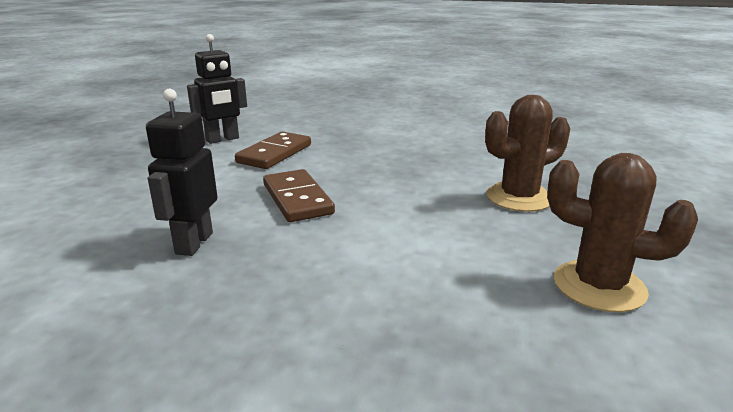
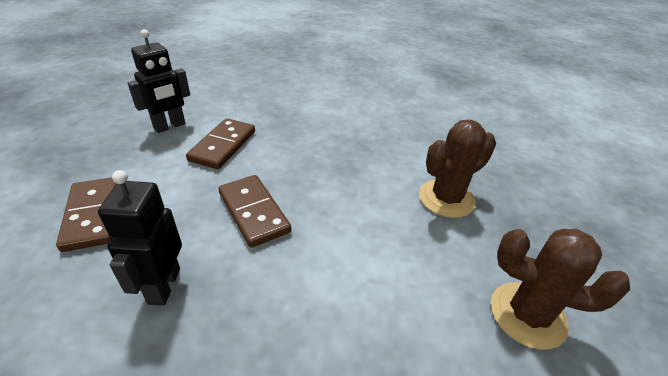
camera: 10 degrees left, 15 degrees up
none -> brown domino [56,177,117,252]

